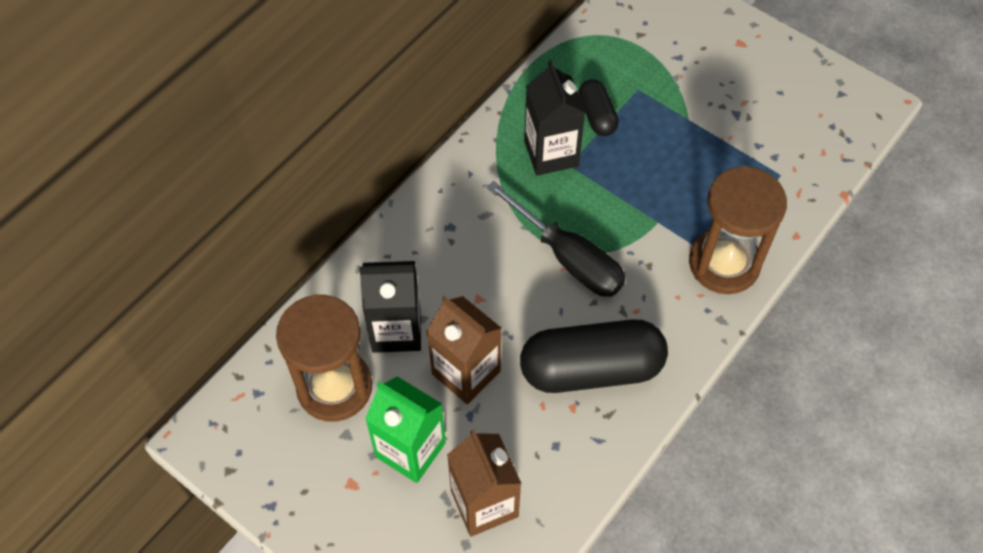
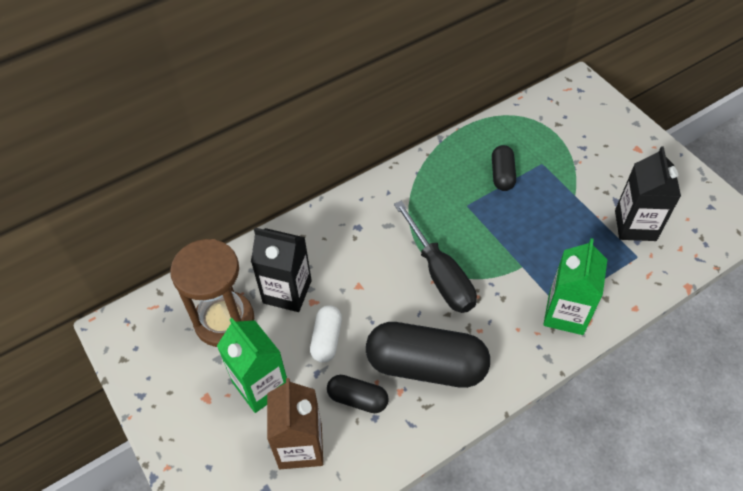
camera: 20 degrees right, 5 degrees down
brown carton [427,296,502,404] -> white capsule [310,305,342,362]
black carton [524,60,585,176] -> black carton moved to [615,147,681,241]
brown hourglass [689,166,787,294] -> green carton [543,238,607,335]
none -> black capsule [327,375,389,413]

